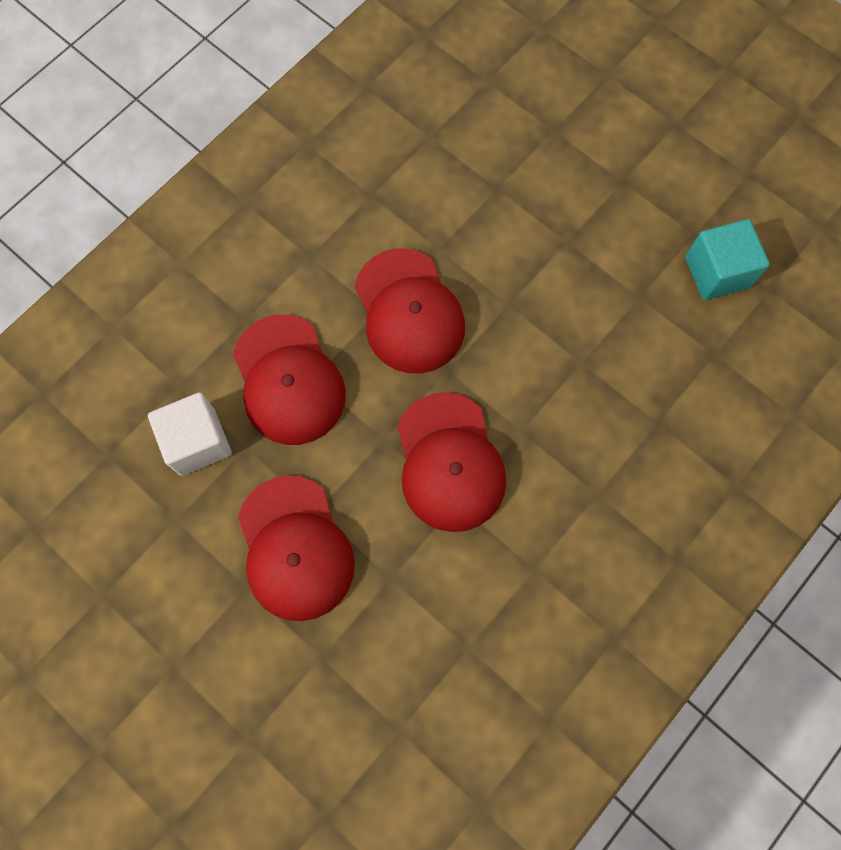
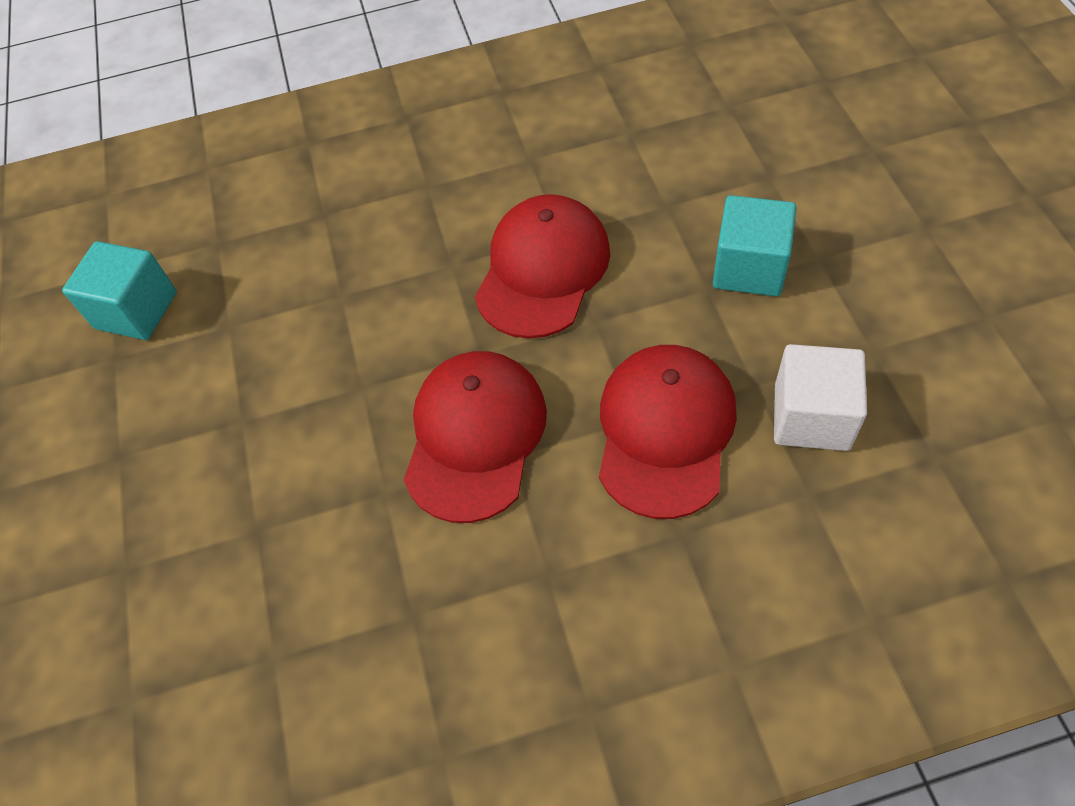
camera: 140 degrees left, 15 degrees down
red cap [238,475,355,621] -> turquoise cube [713,195,796,296]

